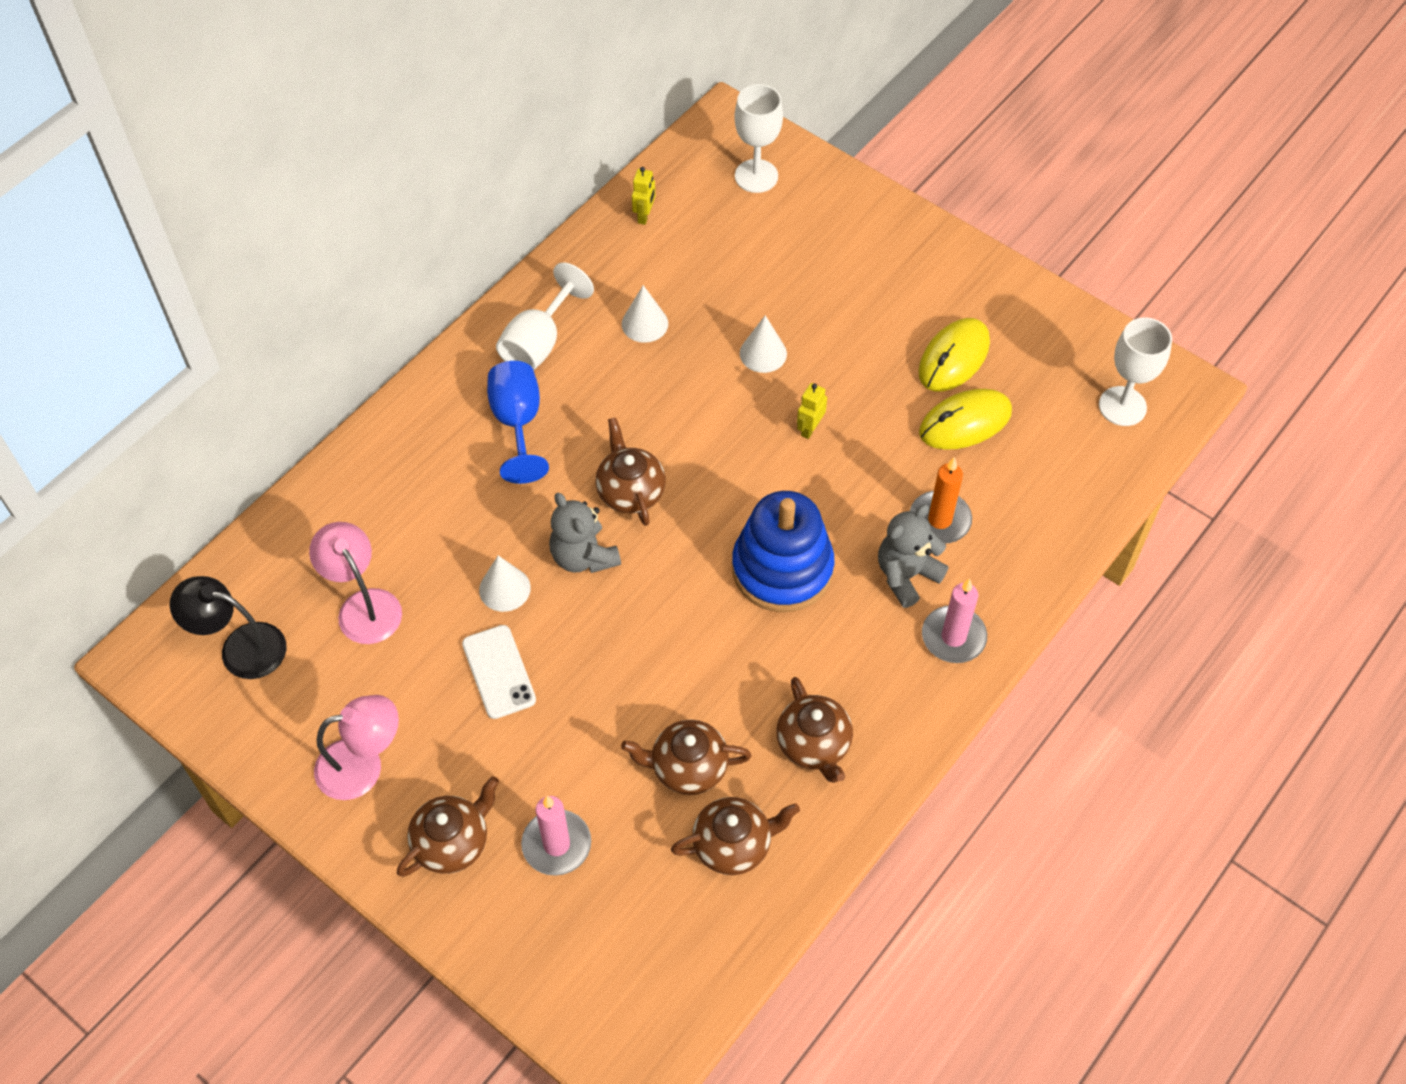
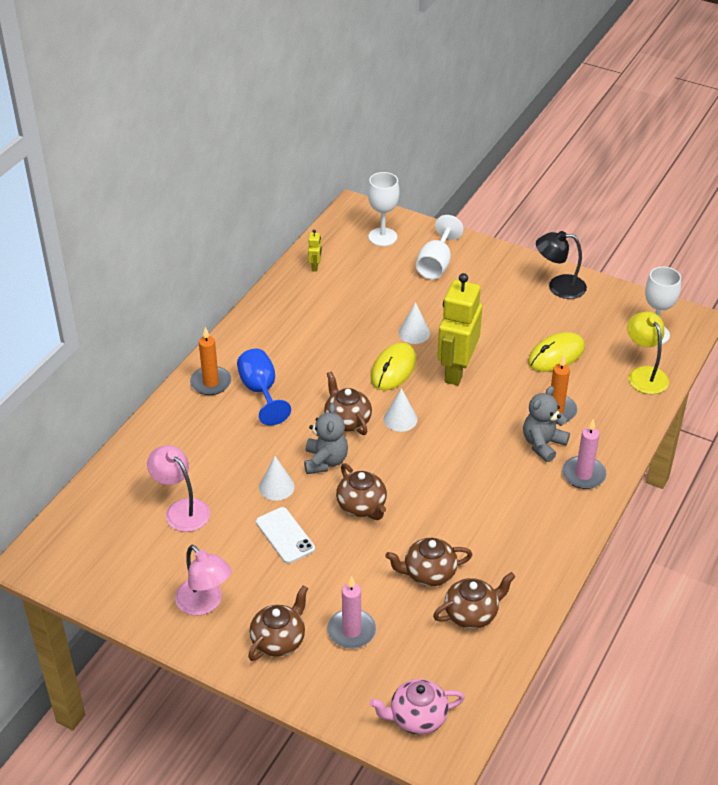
camera: 10 degrees left, 15 degrees down
black lamp [170,576,286,679] -> black lamp moved to [536,231,587,299]
pink lamp [314,695,399,800] -> pink lamp turned 75 degrees clockwise [175,545,231,616]
white goblet [496,262,594,370] -> white goblet moved to [416,215,464,279]
grey teddy bear [549,493,621,573] -> grey teddy bear turned 135 degrees counterclockwise [304,404,348,474]
white cone [622,285,668,343] -> white cone moved to [384,388,417,432]
blue stacking toy [732,491,835,612] -> none
brown teapot [776,677,853,783] -> brown teapot moved to [336,463,387,520]
yellow robot [797,383,827,439] -> yellow robot [437,273,482,385], size x2.48
yellow mouse [919,318,990,391] -> yellow mouse moved to [371,342,416,391]
none -> orange candle [190,327,231,395]
none -> pink teapot [370,679,465,735]
none -> yellow lamp [627,312,669,394]

